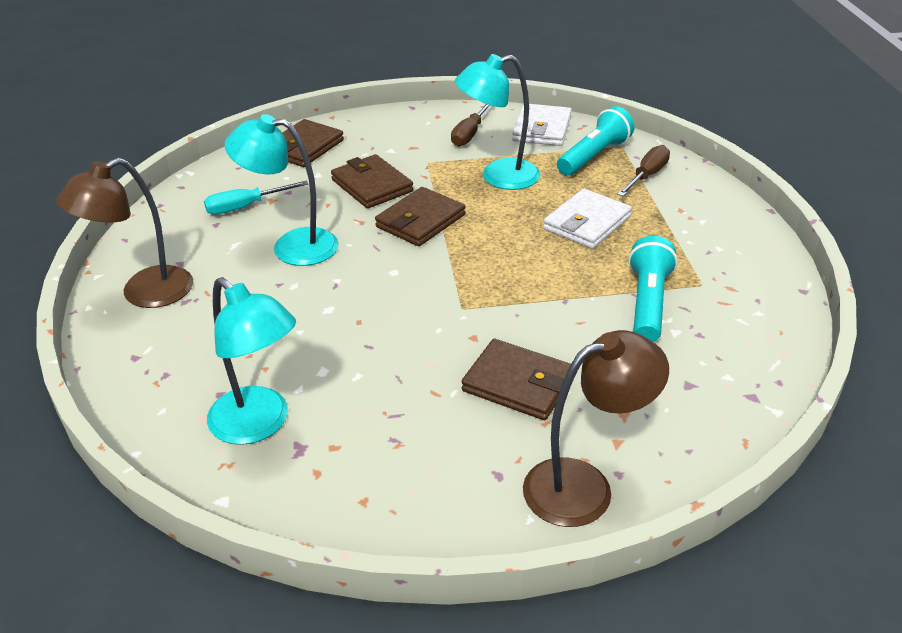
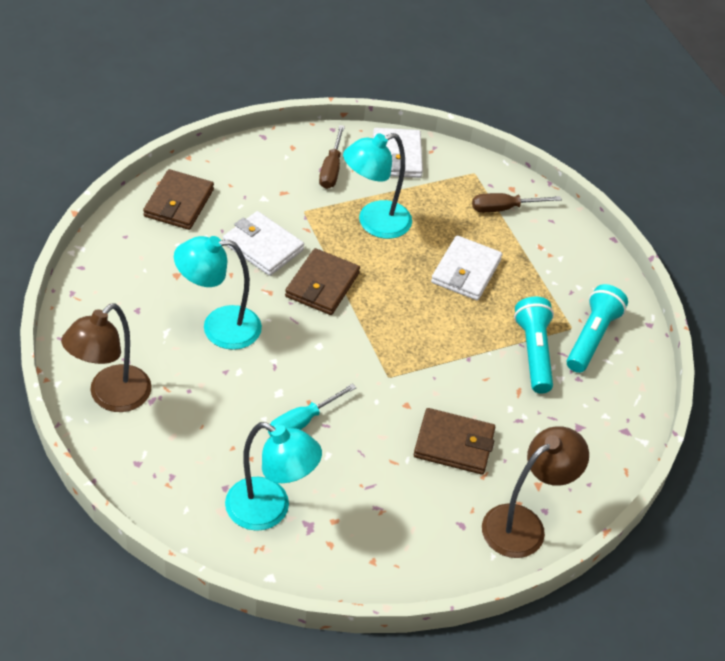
camera: 20 degrees left, 10 degrees up
turquoise screwdriver [204,181,308,215] -> turquoise screwdriver moved to [268,383,357,436]
brown wallet [331,154,413,209] -> white wallet [223,211,304,276]
turquoise flashlight [557,106,634,175] -> turquoise flashlight moved to [567,284,628,373]
brown screwdriver [617,145,670,196] -> brown screwdriver turned 120 degrees counterclockwise [472,193,562,213]

